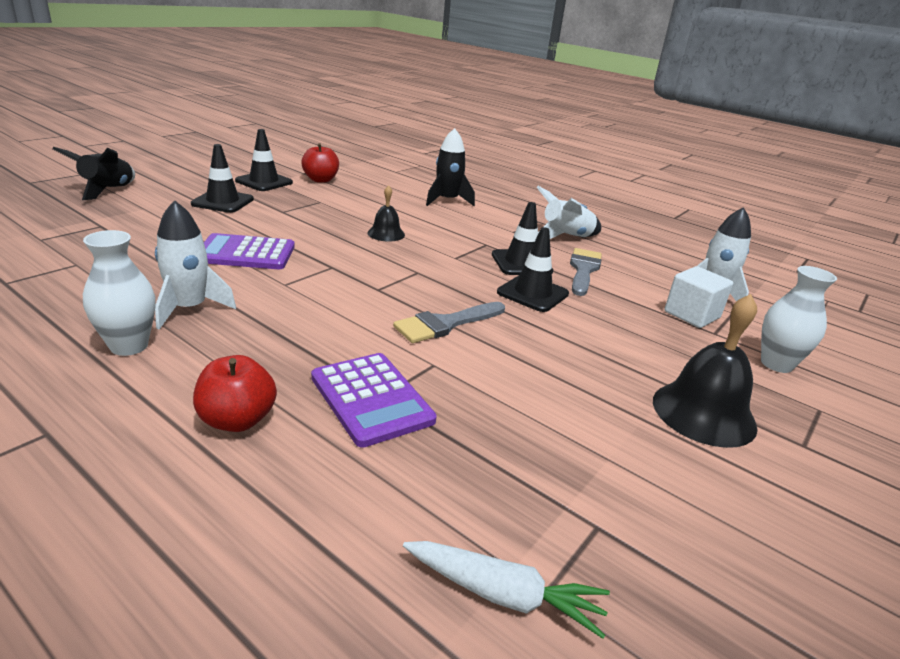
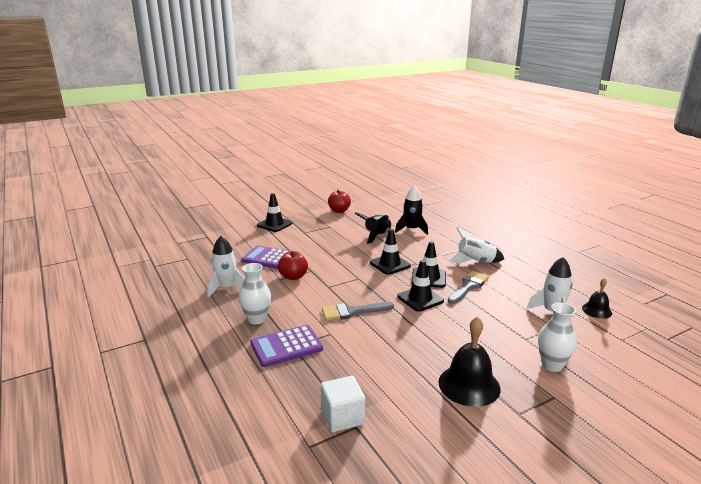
camera: 25 degrees right, 5 degrees down
black rocket [53,147,135,200] -> black rocket moved to [354,212,391,244]
white vase [83,230,155,356] -> white vase moved to [239,263,271,324]
red apple [193,355,277,432] -> red apple moved to [278,251,308,280]
black traffic cone [235,129,293,191] -> black traffic cone moved to [370,229,411,275]
purple calculator [311,353,437,448] -> purple calculator turned 75 degrees clockwise [250,325,323,367]
black bell [367,185,405,241] -> black bell moved to [582,278,612,319]
white carrot [403,541,610,639] -> none
white cube [664,266,733,328] -> white cube moved to [321,376,365,432]

